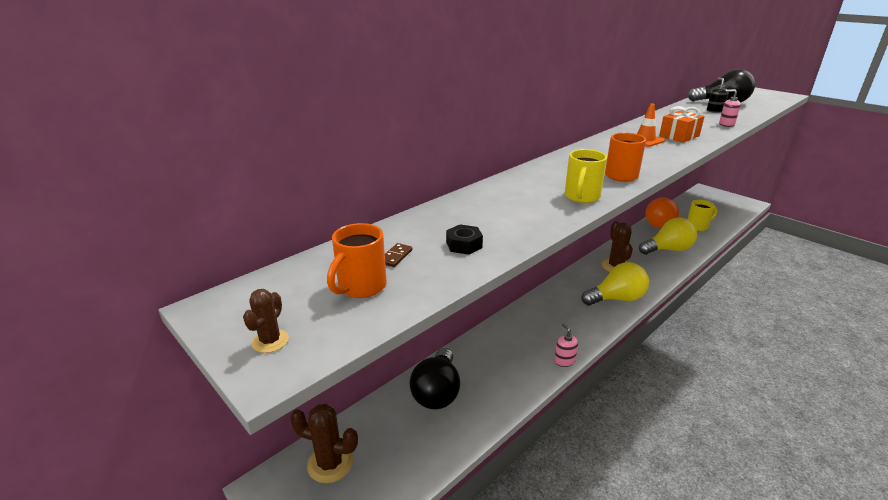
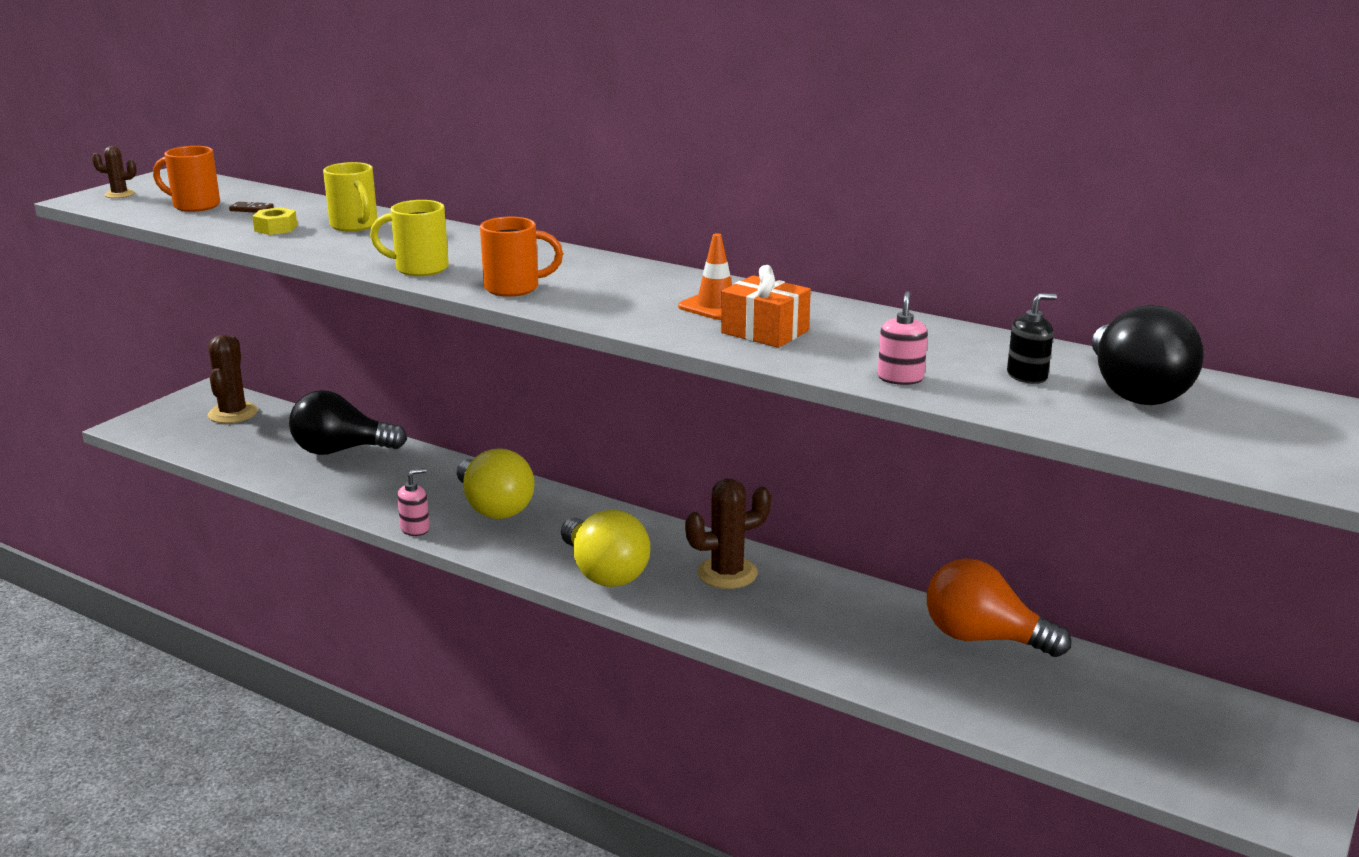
camera: 75 degrees right, 5 degrees down
black nut [446,224,483,255] -> yellow nut [252,207,297,235]
yellow light bulb [639,217,697,254] -> yellow light bulb moved to [457,448,535,519]
yellow mug [688,200,718,231] -> yellow mug moved to [323,162,377,232]

